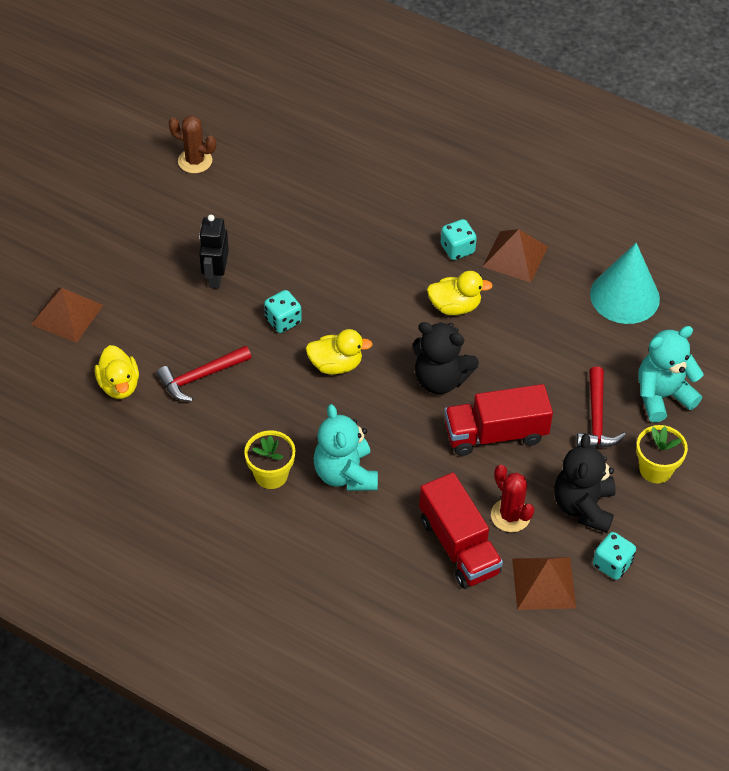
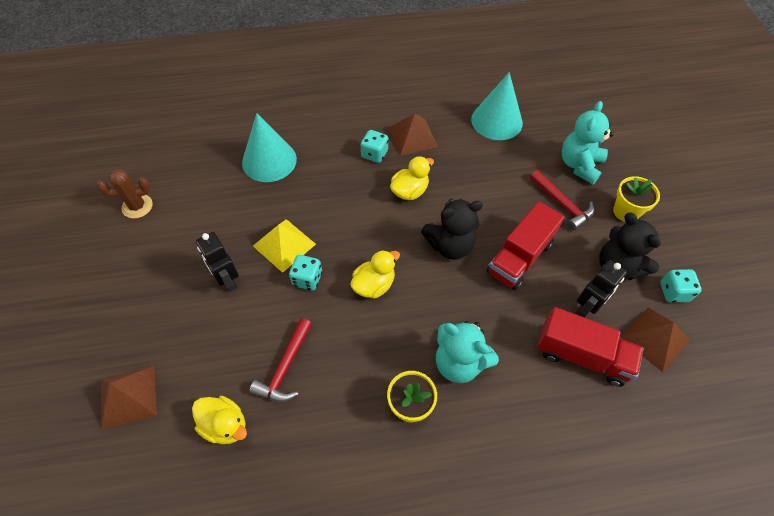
camera: 40 degrees left, 5 degrees up
red cactus [491,465,535,532] -> black robot [575,260,627,318]
none -> turquoise cone [242,113,297,182]
none -> yellow pyramid [253,219,316,273]

